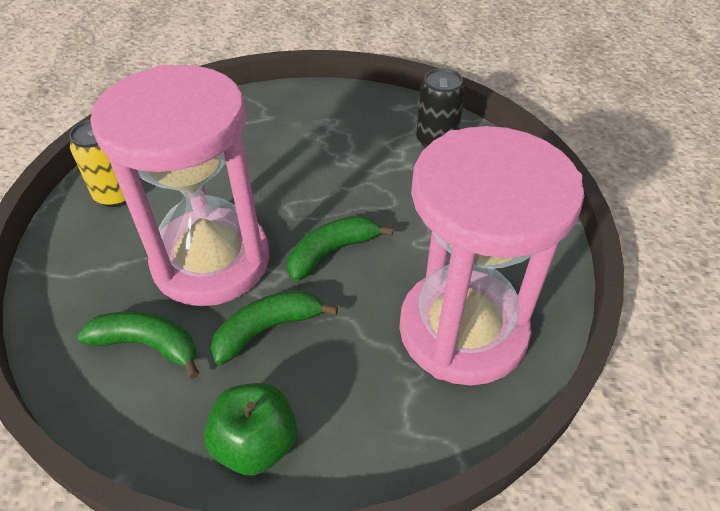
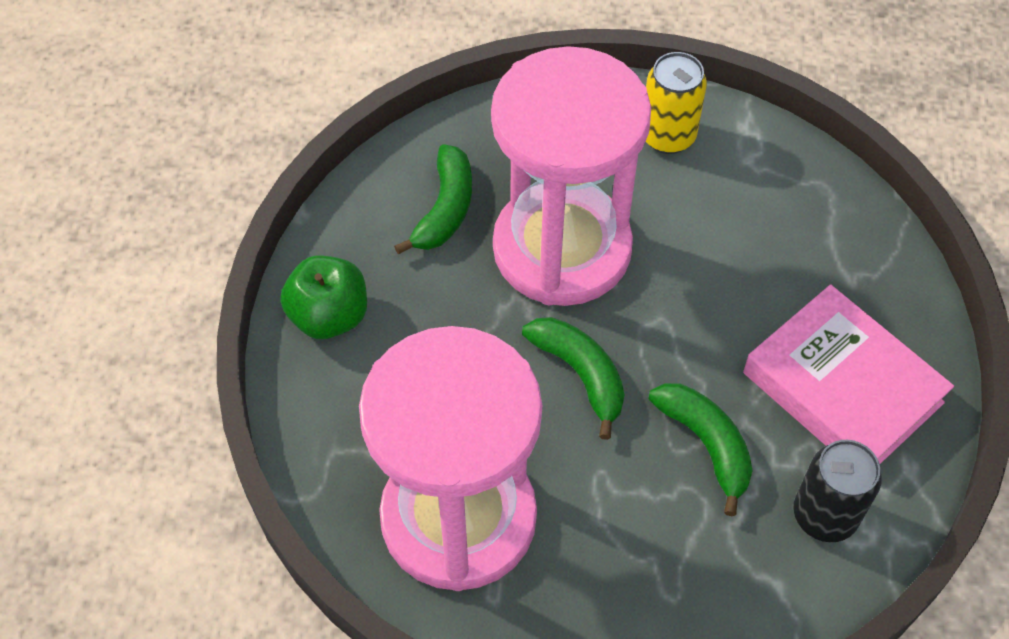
camera: 90 degrees right, 10 degrees up
green banana [211,290,338,365] -> green banana moved to [649,383,753,516]
none -> pink book [743,284,954,464]

